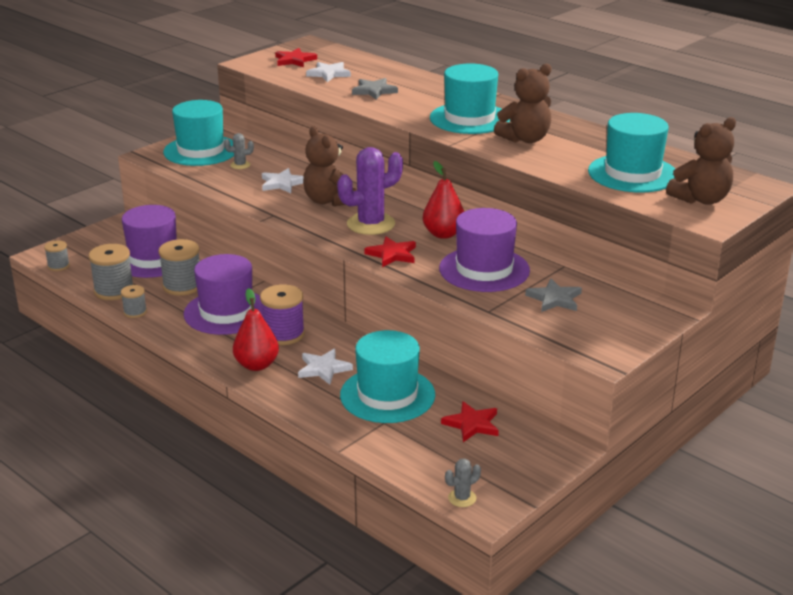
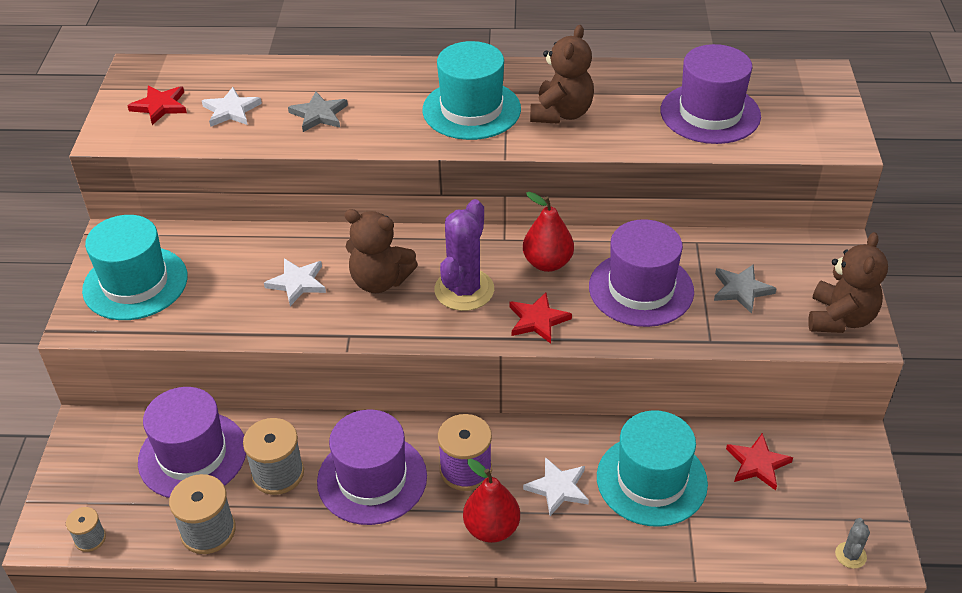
camera: 40 degrees left, 15 degrees up
grey spool [121,285,147,318] -> none
grey cactus [224,133,254,169] -> none
turquoise hat [588,113,675,193] -> purple hat [661,44,761,144]
brown teddy bear [666,117,736,205] -> brown teddy bear moved to [808,232,888,333]

